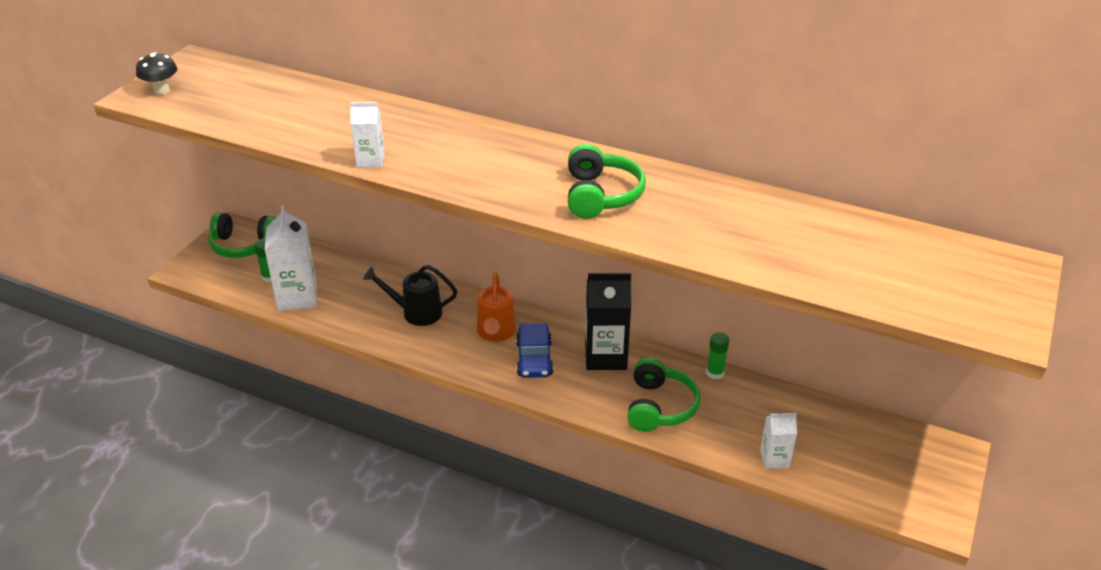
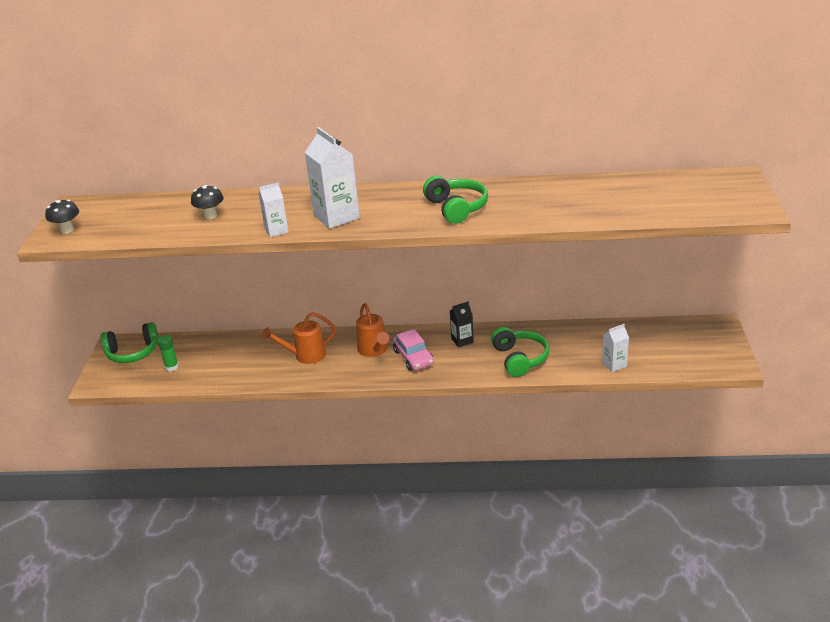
camera: 20 degrees left, 5 degrees down
white carton [265,205,317,311] -> white carton moved to [304,127,360,229]
black watering can [363,265,457,326] -> orange watering can [262,312,336,364]
blue car [516,323,553,378] -> pink car [393,329,434,371]
black carton [585,273,631,370] -> black carton [450,302,474,348], size x0.56
green glue stick [706,332,729,379] -> none
none -> black mushroom [191,185,224,219]

